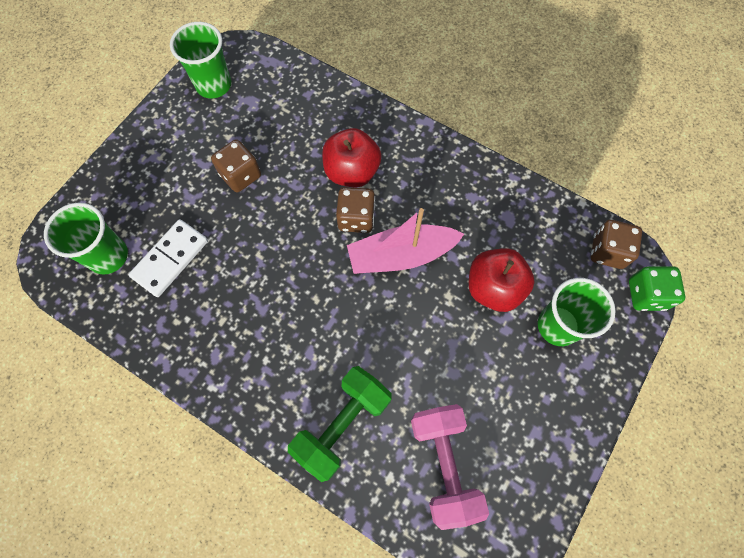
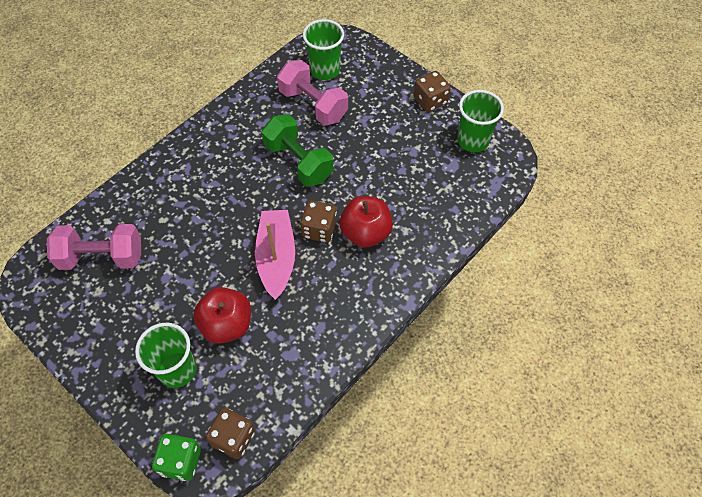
camera: 100 degrees right, 10 degrees down
white domino [128,219,208,297] -> pink dumbbell [277,60,348,126]
brown dice [211,140,261,192] -> brown dice moved to [414,71,450,112]
green dumbbell [288,366,391,482] -> green dumbbell moved to [262,114,333,187]

